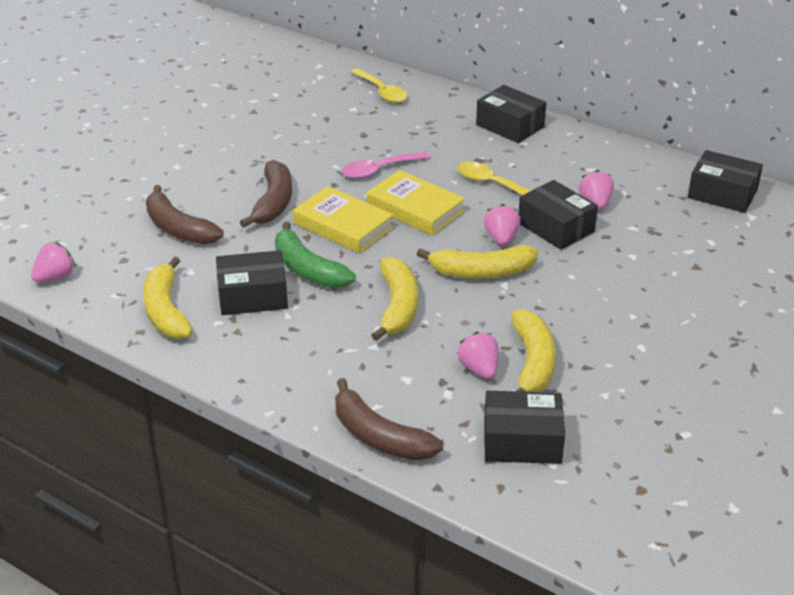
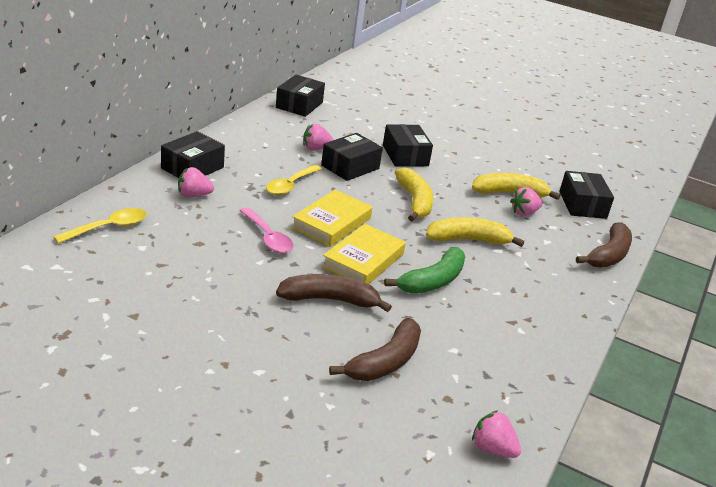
camera: 100 degrees left, 5 degrees down
yellow banana [143,256,193,339] -> none
black box [216,250,288,315] -> black box moved to [383,124,433,167]
pink strawberry [484,204,521,246] -> pink strawberry moved to [178,167,214,197]

